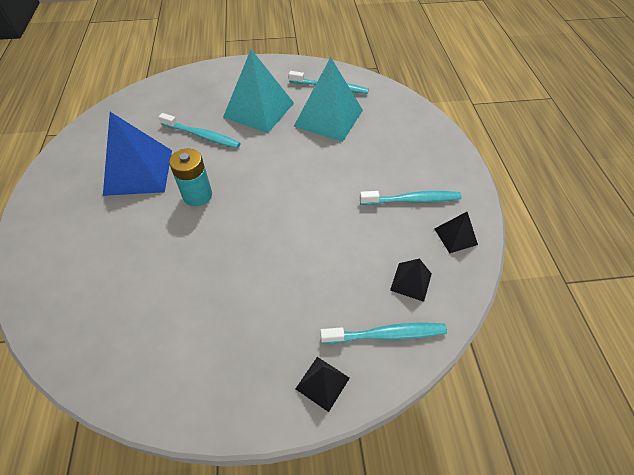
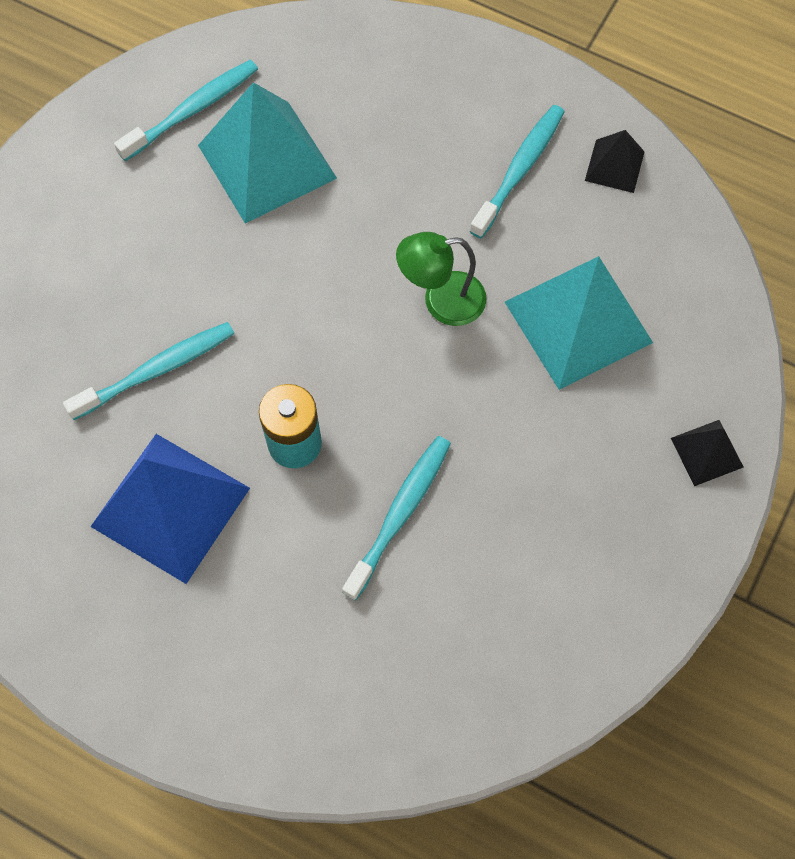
camera: 55 degrees left, 15 degrees up
turquoise pyramid [223,49,294,133] -> turquoise pyramid moved to [505,256,653,390]
turquoise toothbrush [320,323,447,344] -> turquoise toothbrush moved to [342,436,451,601]
black pyramid [390,259,432,302] -> none
none -> green lamp [396,232,487,326]

